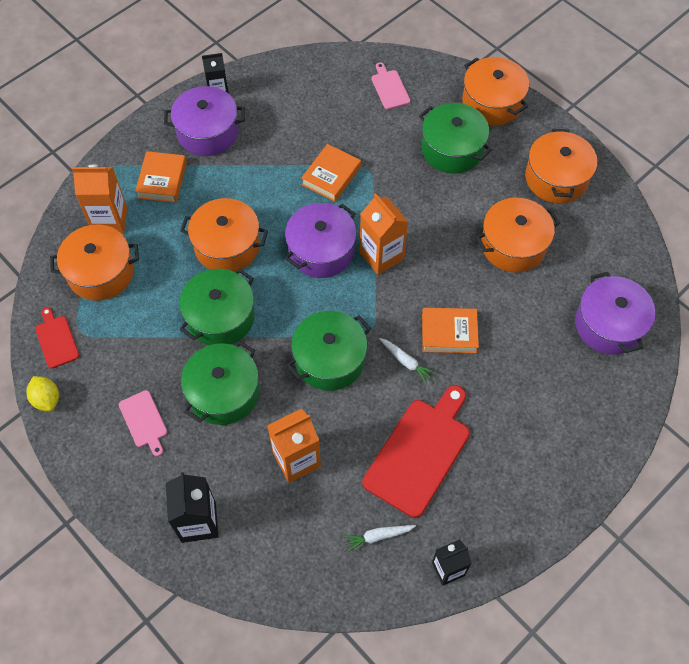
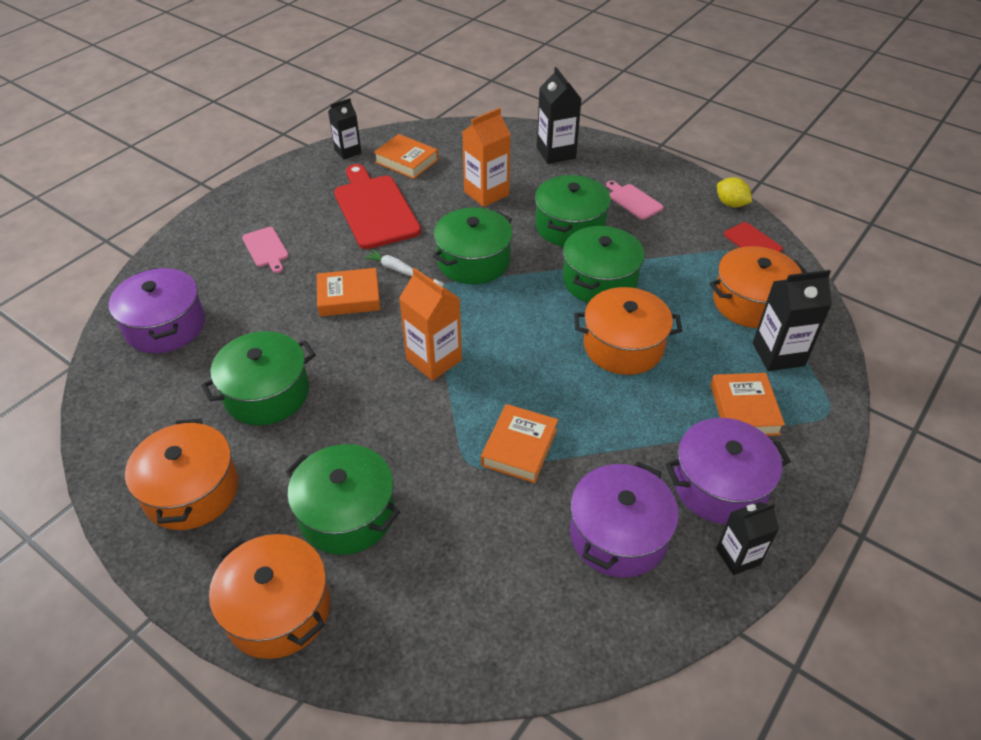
camera: 170 degrees right, 15 degrees down
orange carton [72,165,127,233] -> black carton [753,270,832,371]
purple pot [285,203,357,278] -> purple pot moved to [570,462,679,578]
white carrot [344,525,416,552] -> orange book [374,134,438,179]
red cutting board [362,385,470,518] -> red cutting board turned 135 degrees clockwise [334,164,421,249]
pink cutting board [371,62,410,109] -> pink cutting board moved to [242,227,289,273]
orange pot [476,198,560,273] -> green pot [201,331,316,425]

